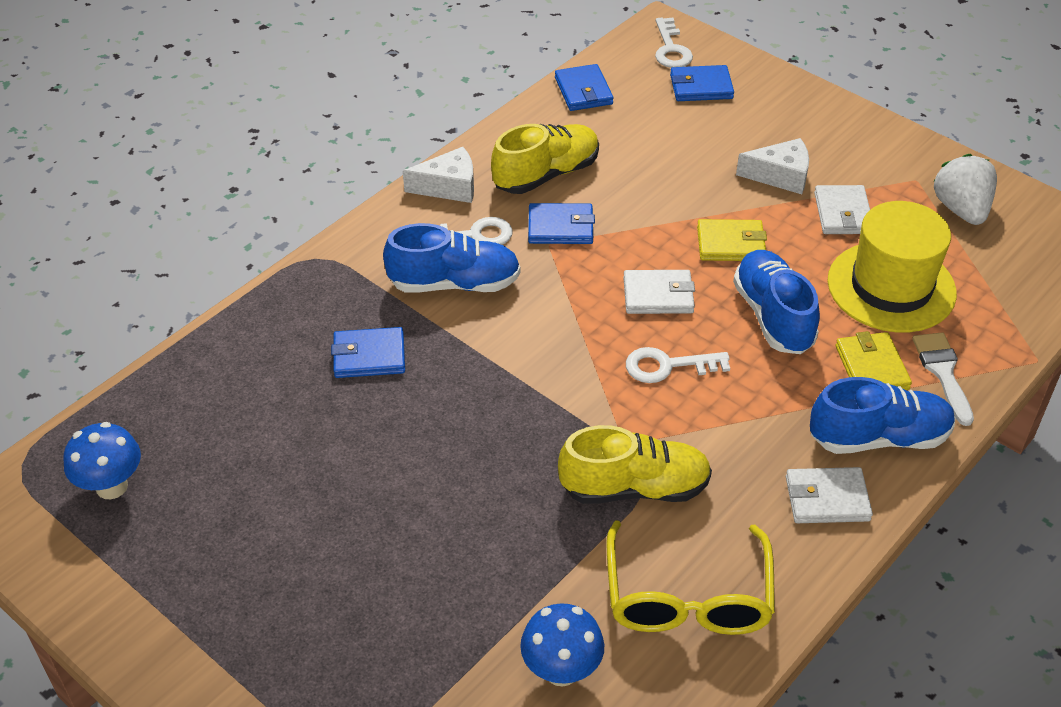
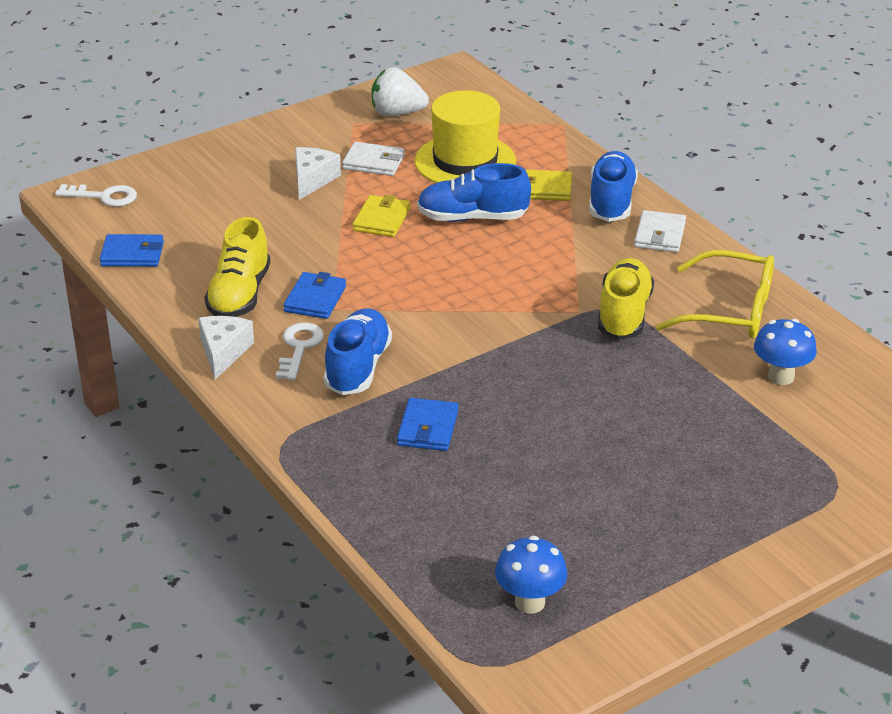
camera: 75 degrees left, 10 degrees down
yellow shoe [491,124,599,194] -> yellow shoe turned 150 degrees counterclockwise [204,217,270,317]
white wallet [623,270,695,314] -> none
white key [626,347,730,383] -> none
blue wallet [670,65,734,101] -> none
white brush [912,332,974,426] -> none

